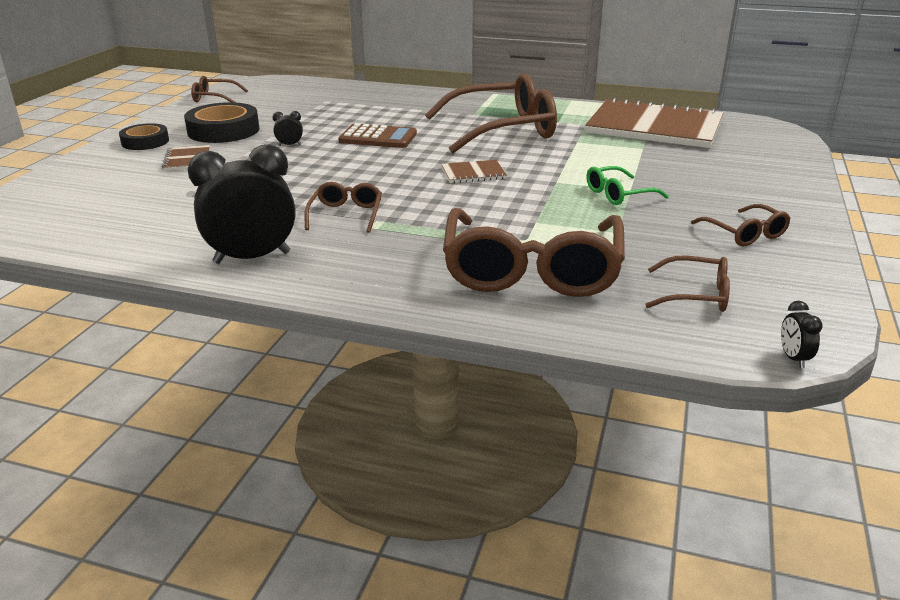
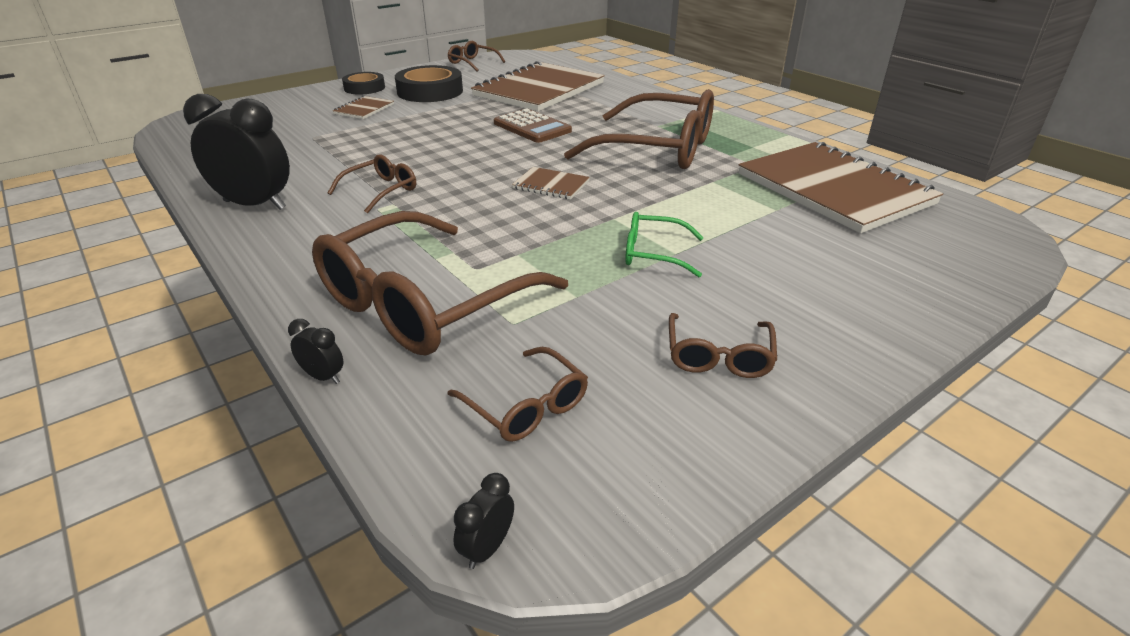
camera: 35 degrees right, 5 degrees up
black clock [272,111,303,146] -> black clock moved to [288,319,343,384]
none -> brown notebook [471,61,605,112]

